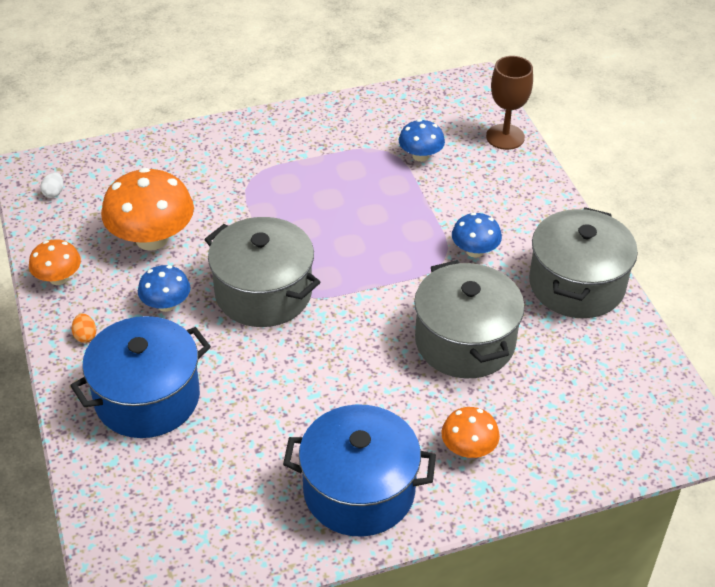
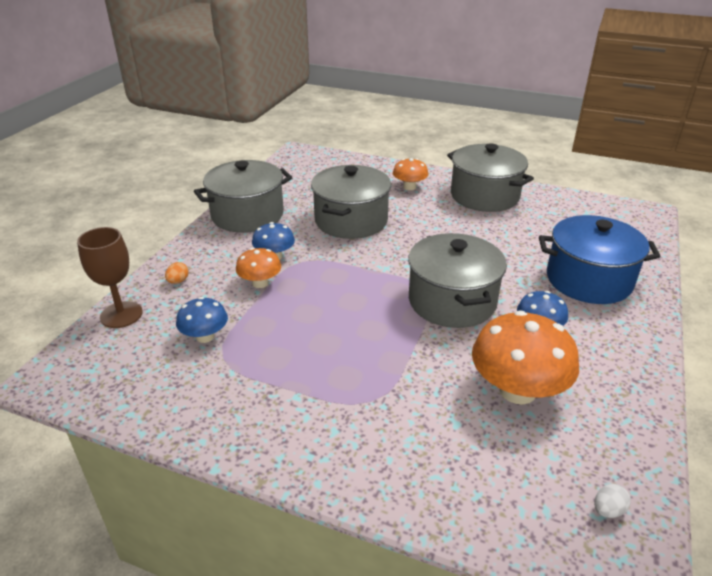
camera: 140 degrees left, 10 degrees down
orange mushroom [29,239,81,285] -> orange mushroom moved to [236,248,281,288]
orange egg [72,313,96,343] -> orange egg moved to [165,262,189,284]
blue pot [283,404,436,537] -> grey pot [447,143,534,212]

